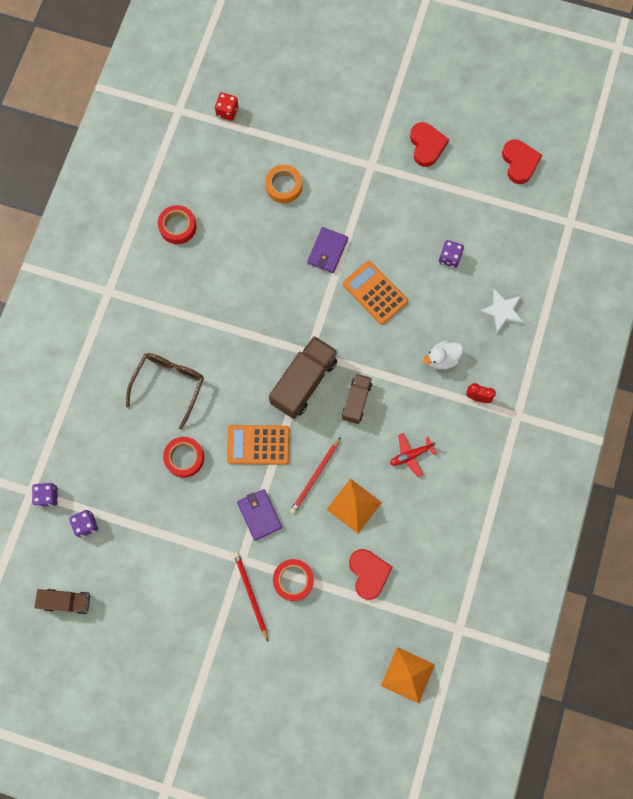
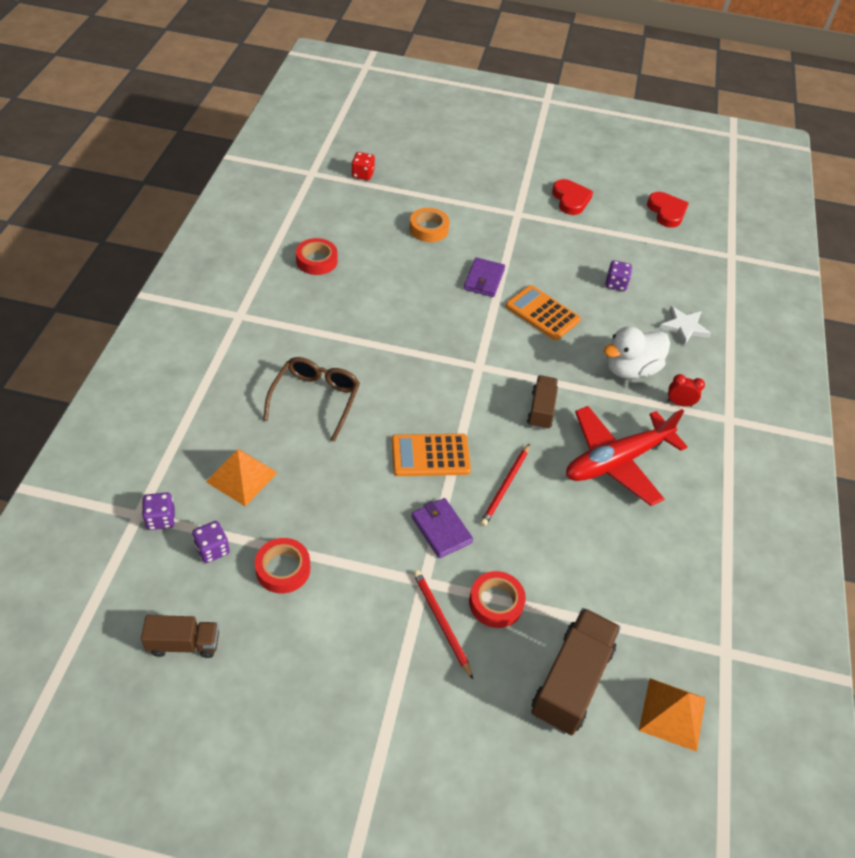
camera: 10 degrees left, 25 degrees down
red tape [163,437,204,478] -> red tape moved to [255,538,310,593]
brown truck [269,336,338,419] -> brown truck moved to [531,608,621,735]
orange pyramid [326,478,382,534] -> orange pyramid moved to [206,449,278,506]
red heart [349,549,392,600] -> none
red plane [390,433,437,477] -> red plane [566,406,687,506], size x2.26
white duck [423,340,464,369] -> white duck [603,326,670,379], size x1.59

